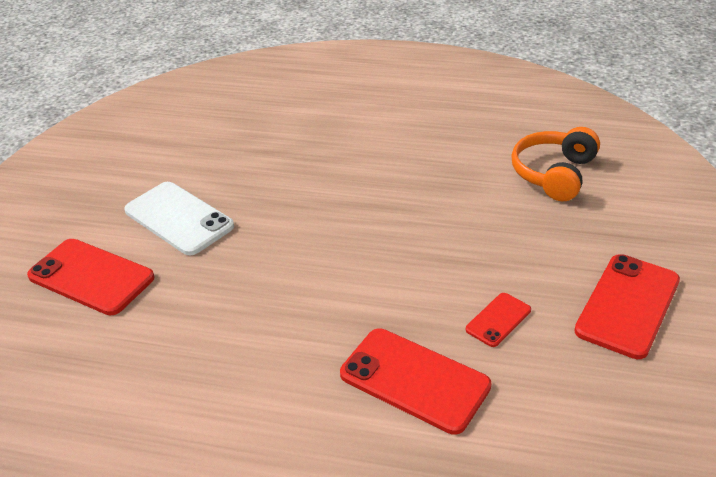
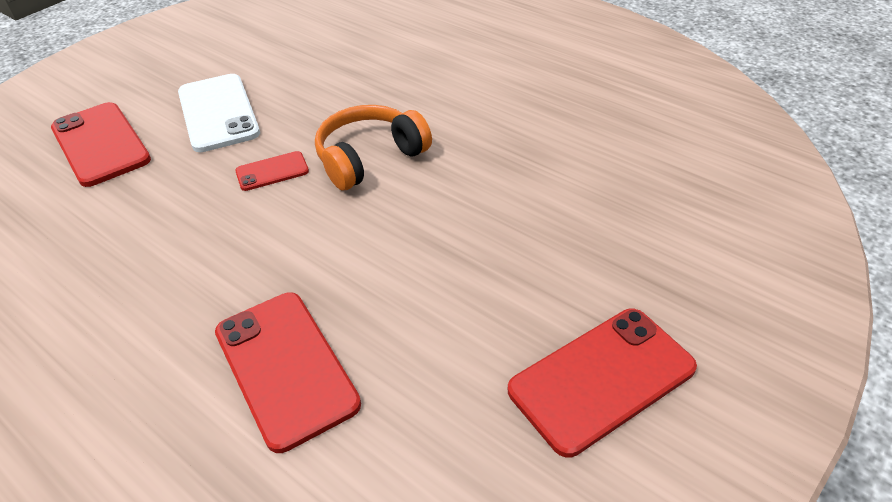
camera: 25 degrees right, 5 degrees up
red phone [465,293,531,347] -> red phone moved to [235,151,309,191]
orange headphones [511,127,600,201] -> orange headphones moved to [315,105,432,190]

